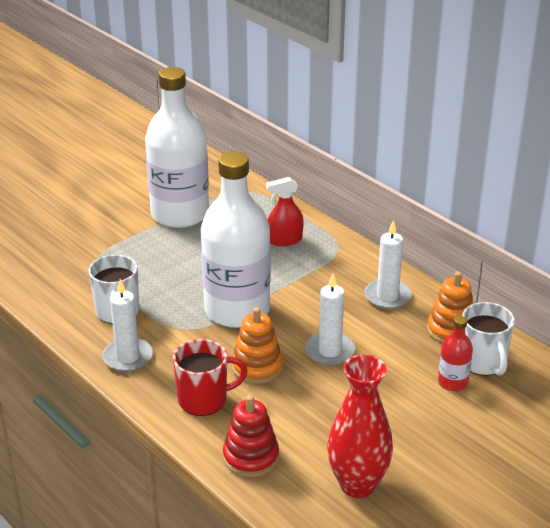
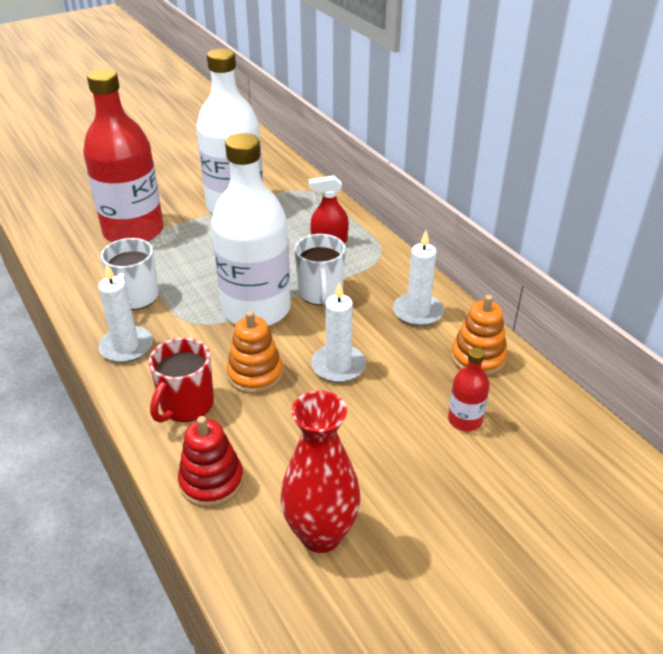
camera: 10 degrees right, 5 degrees up
red mug [173,339,248,416] -> red mug turned 120 degrees clockwise [149,337,214,423]
white mug [462,302,515,376] -> white mug moved to [295,234,346,305]
none -> red bottle [83,69,164,242]

